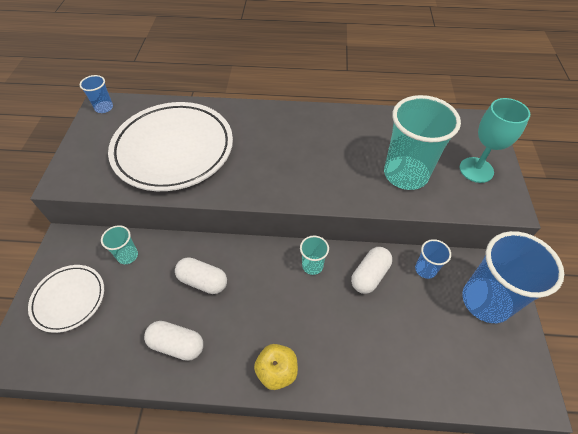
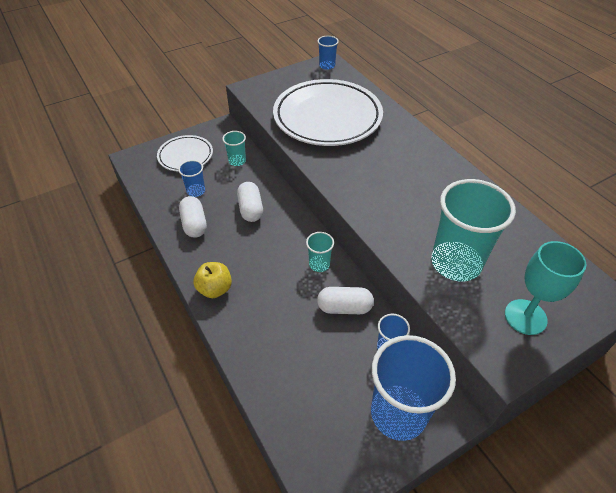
camera: 55 degrees right, 5 degrees down
none -> blue cup [178,160,205,197]

